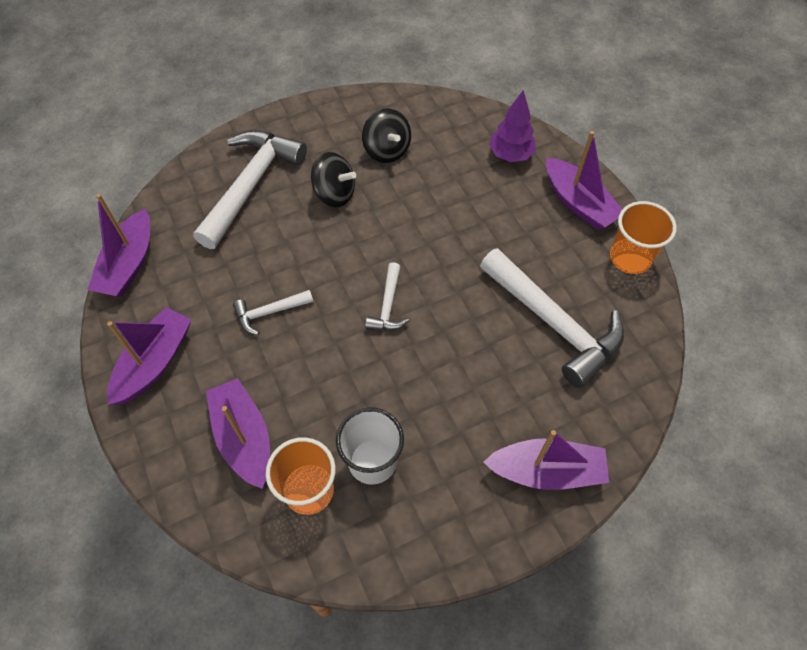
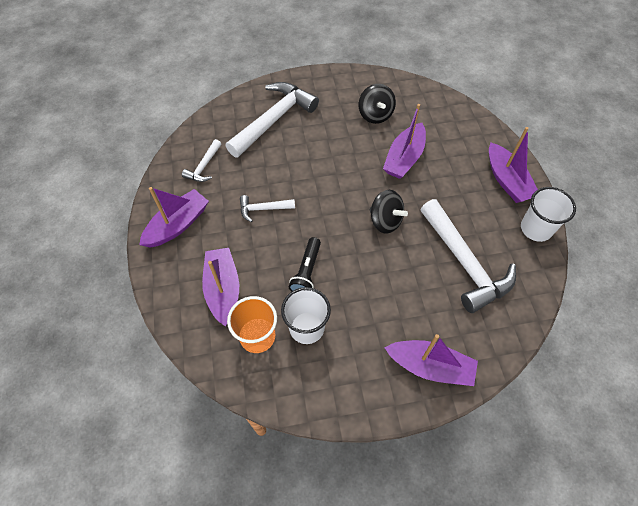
camera: 15 degrees right, 0 degrees up
purple boat [87,194,150,297] -> purple boat moved to [383,104,426,179]
black spinning top [311,152,356,207] -> black spinning top moved to [370,190,408,234]
white hammer [365,262,409,331] -> white hammer moved to [182,139,221,182]
purple tree [489,90,536,162] -> none
orange cup [610,201,677,274] -> white cup [521,187,576,242]
none -> black flashlight [289,237,321,292]

